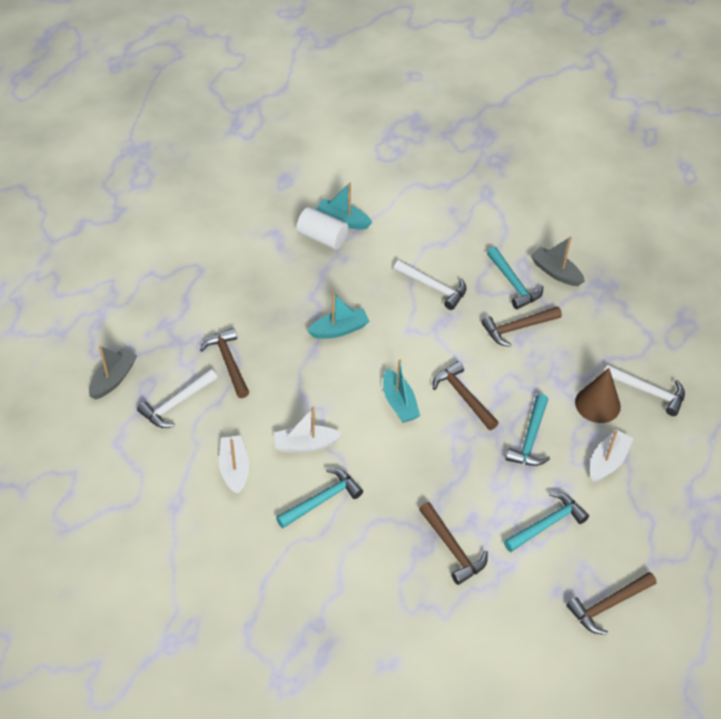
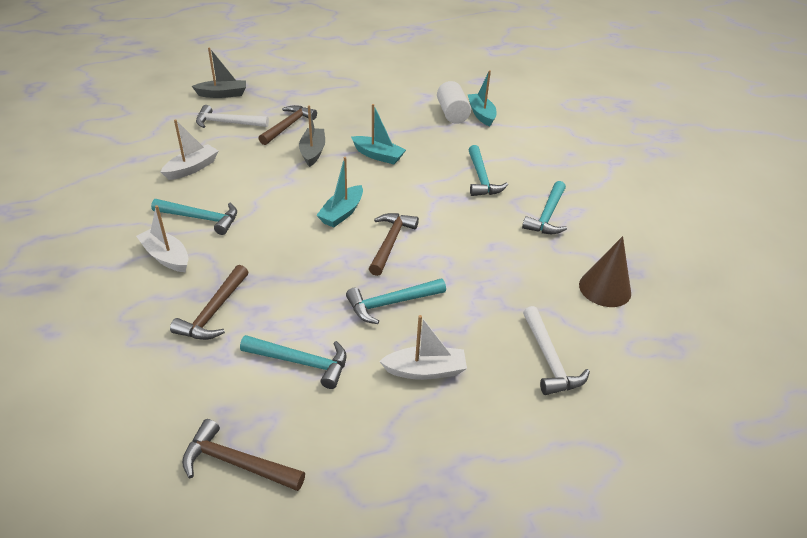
camera: 50 degrees right, 10 degrees down
white boat [274,407,342,452] -> white boat moved to [136,205,189,272]
white hammer [394,260,467,310] -> turquoise hammer [469,145,508,196]
brown hammer [481,306,562,347] -> none
grey boat [531,236,585,286] -> grey boat moved to [299,105,325,167]
brown cone [575,368,621,423] -> brown cone moved to [579,236,631,307]

